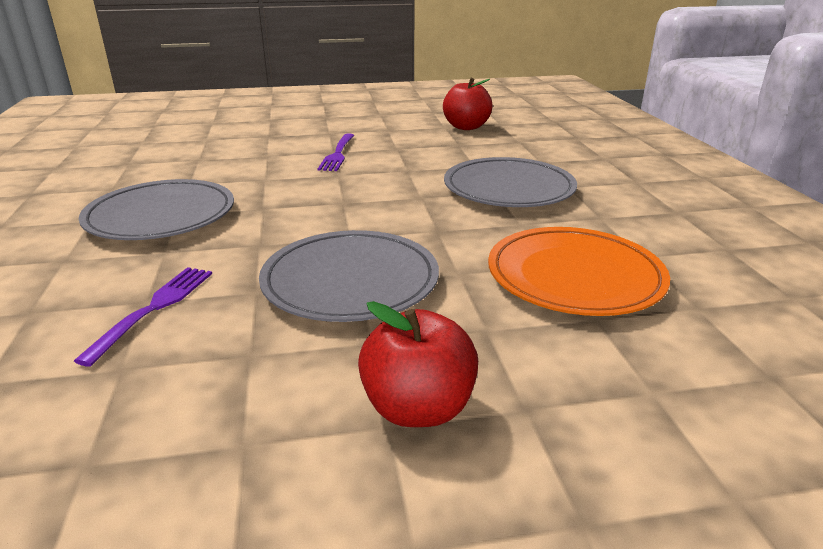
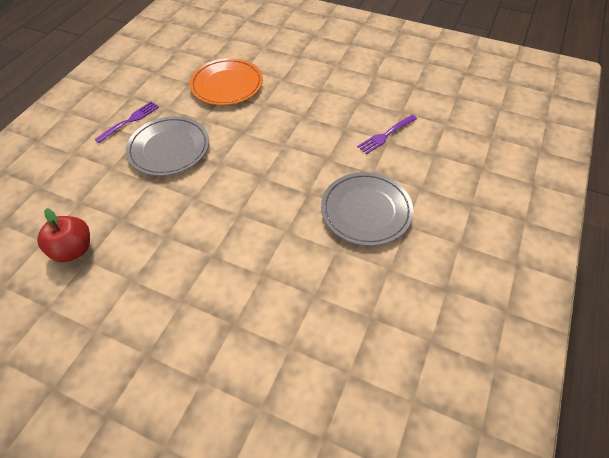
camera: 145 degrees left, 25 degrees up
grey plate [259,230,439,322] -> none
purple fork [318,133,354,171] -> purple fork moved to [94,102,159,143]
red apple [358,301,478,427] -> none

